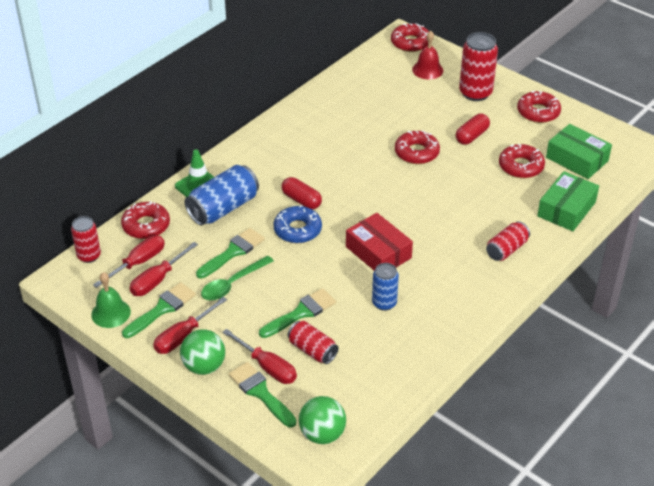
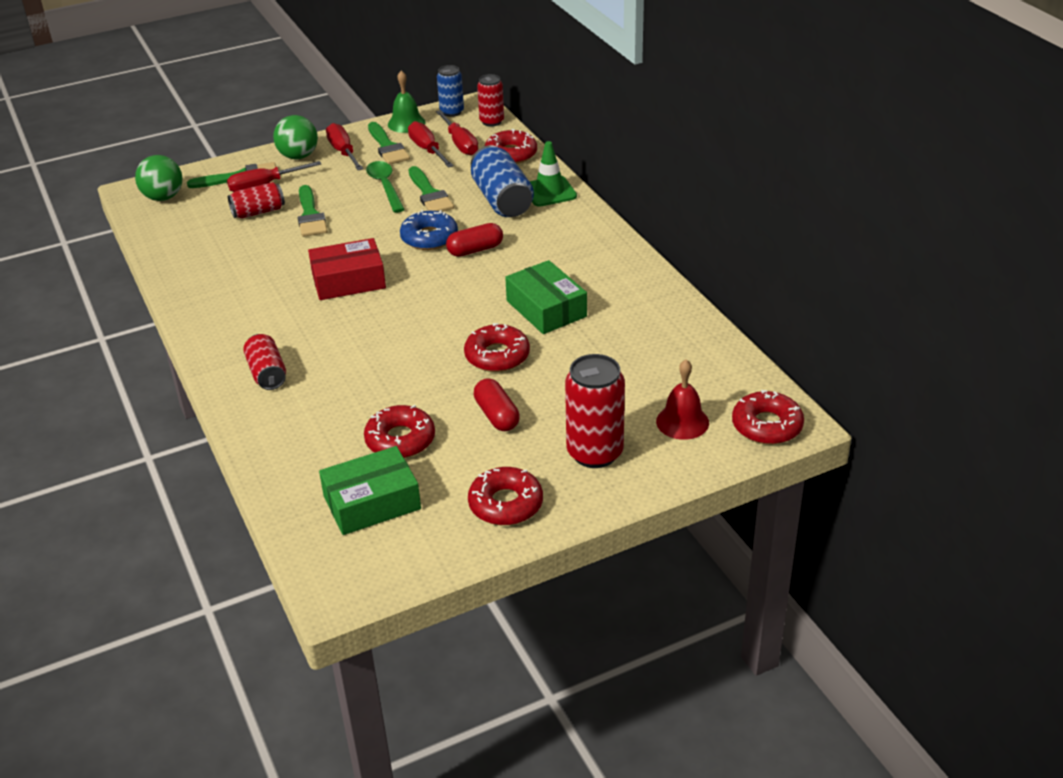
camera: 115 degrees right, 5 degrees down
blue can [372,263,399,311] -> blue can moved to [437,65,464,117]
green box [537,171,599,231] -> green box moved to [505,260,587,334]

